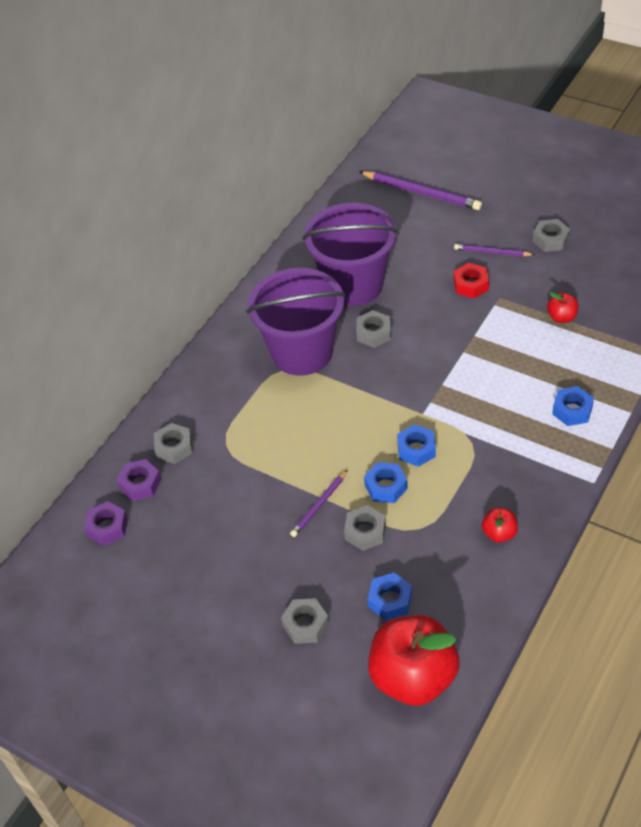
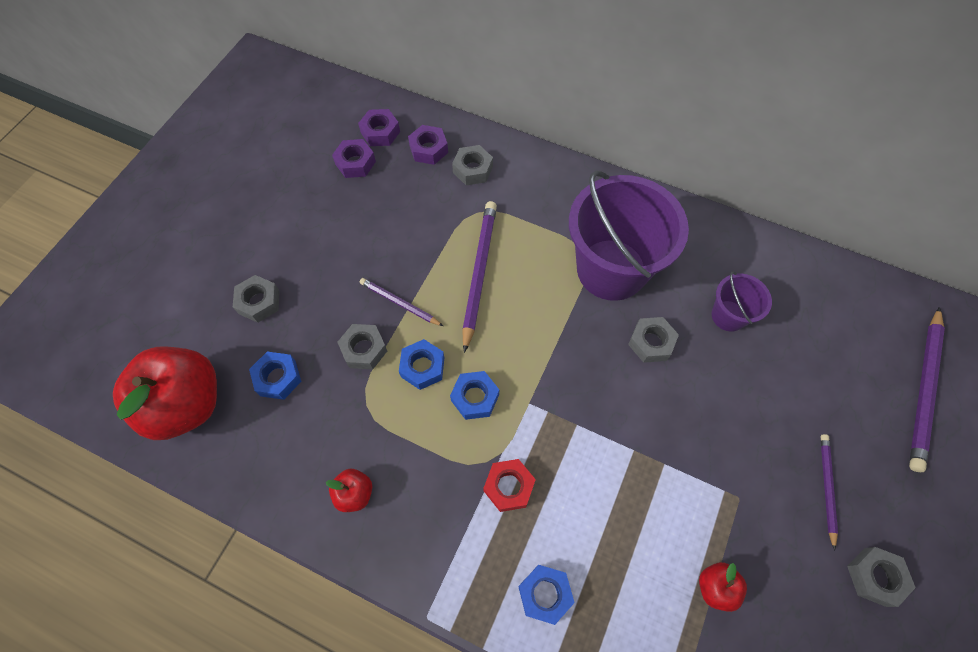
camera: 80 degrees right, 15 degrees up
purple bucket [302,203,398,306] -> purple bucket [712,272,772,332], size x0.48
red nut [454,263,489,298] -> red nut moved to [484,459,536,512]
none -> purple nut [332,139,376,178]
none -> purple pencil [462,201,497,353]

